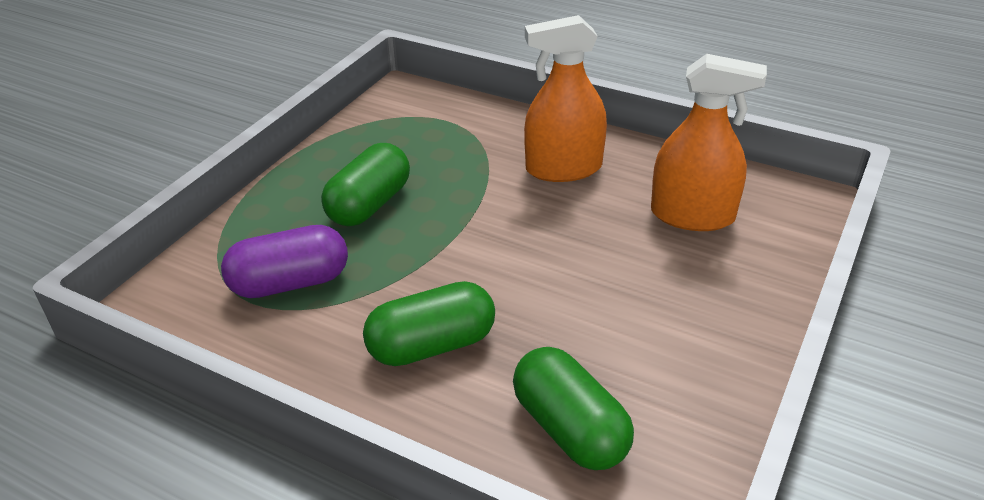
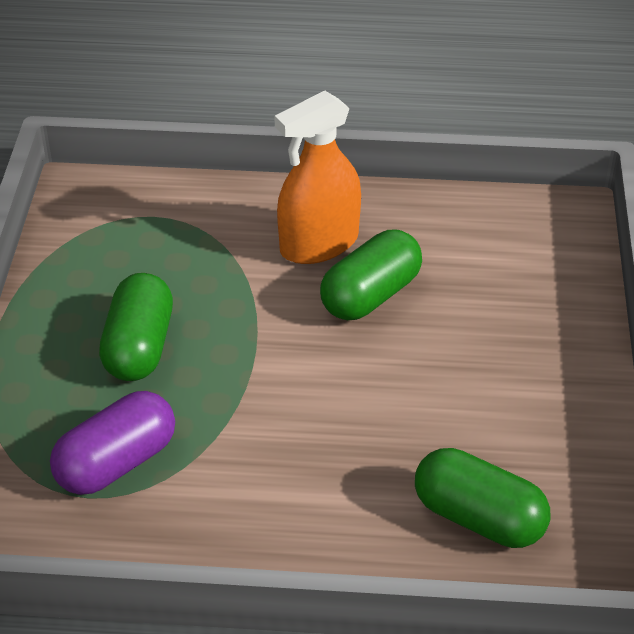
camera: 25 degrees left, 5 degrees up
green capsule [363,281,495,366] -> green capsule moved to [320,229,422,320]
orange spray bottle [651,54,767,231] -> none

